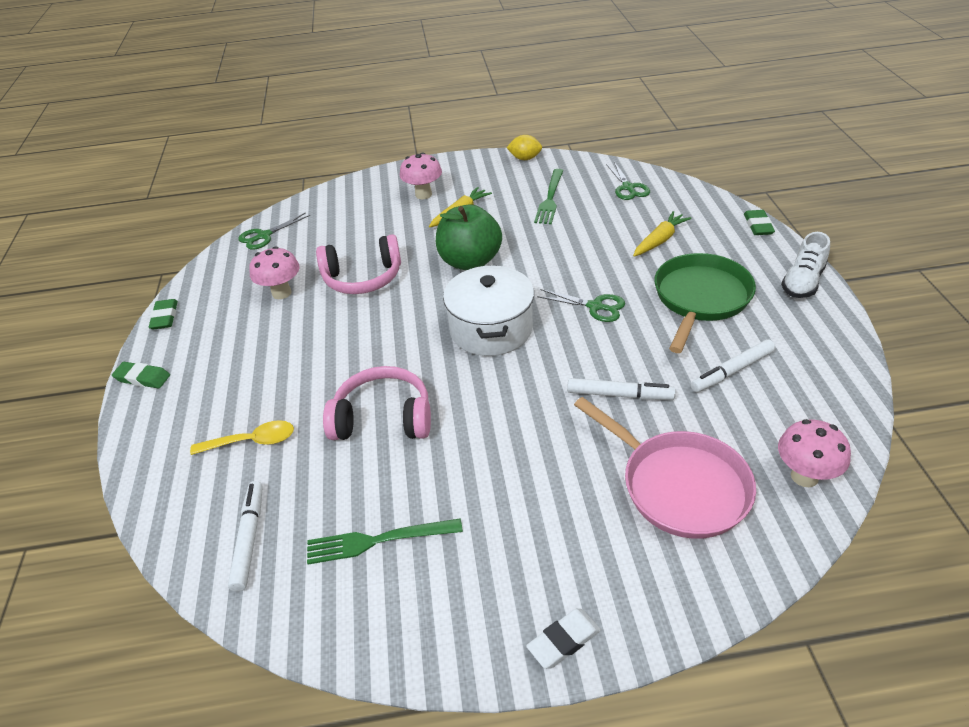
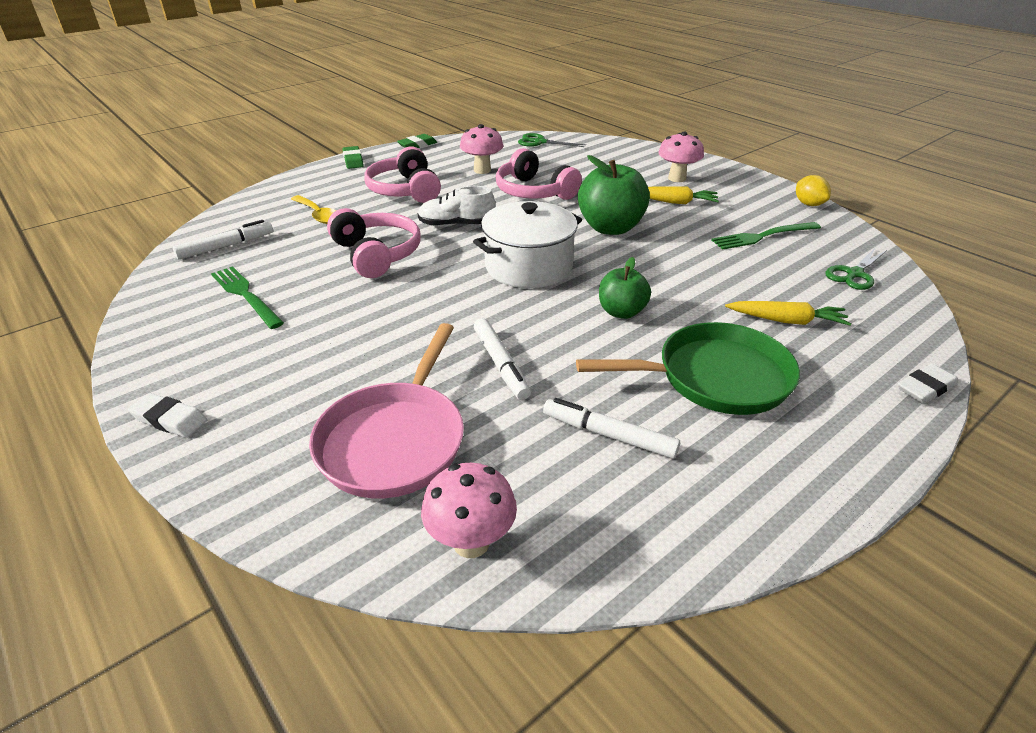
camera: 55 degrees right, 5 degrees down
green scissors [537,289,625,322] -> green apple [599,257,651,319]
green eraser [744,210,775,235] -> white eraser [897,364,958,403]
white shoe [781,232,830,298] -> white shoe moved to [418,186,495,227]
none -> pink headphones [364,146,441,203]

